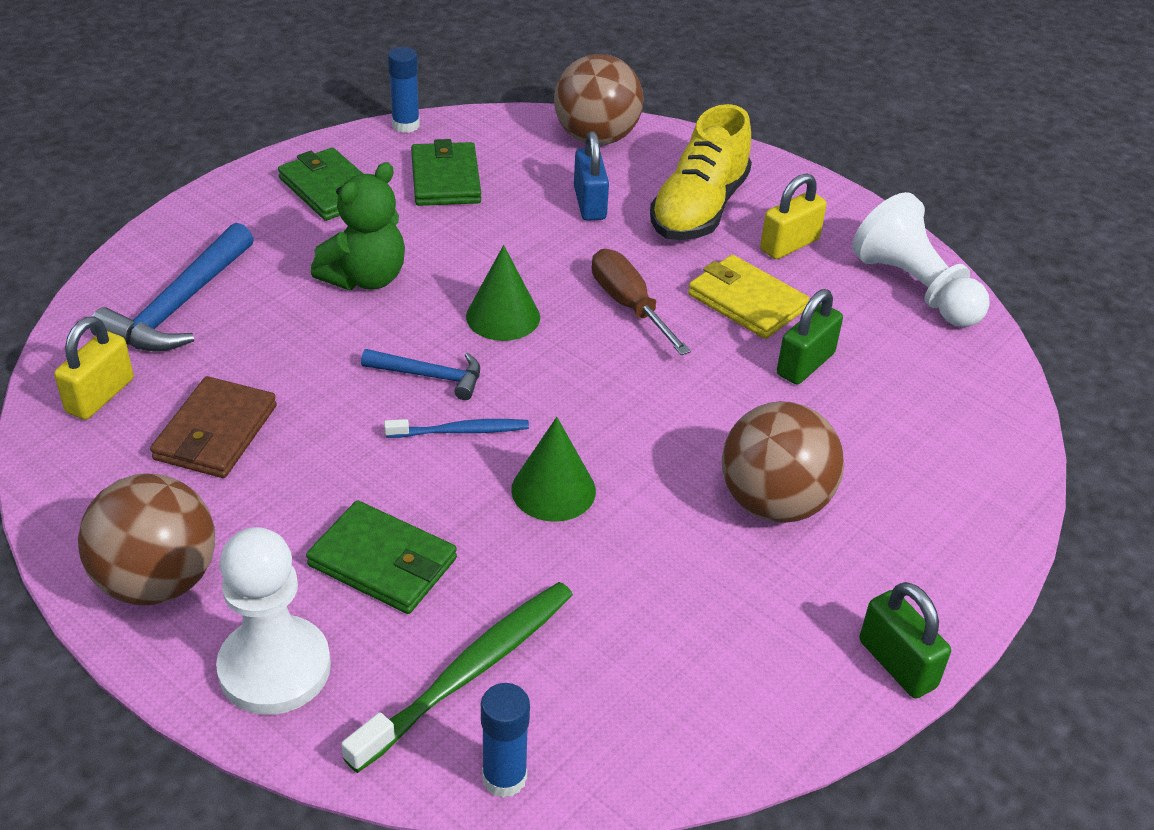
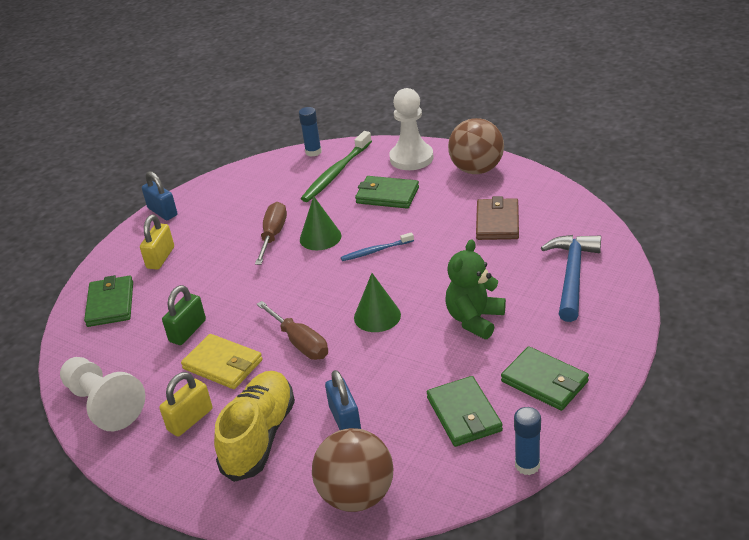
camera: 175 degrees right, 5 degrees down
yellow padlock [54,316,134,420] -> yellow padlock moved to [140,215,174,269]
blue hammer [361,349,480,400] -> none
brown ball [722,401,844,523] -> none
green padlock [859,582,951,698] -> blue padlock [142,171,177,220]
none -> green wallet [84,275,133,327]
none -> brown screwdriver [255,202,287,265]

